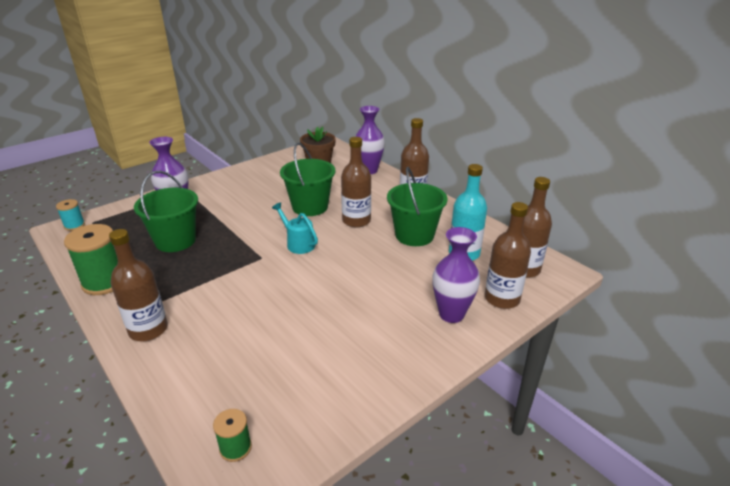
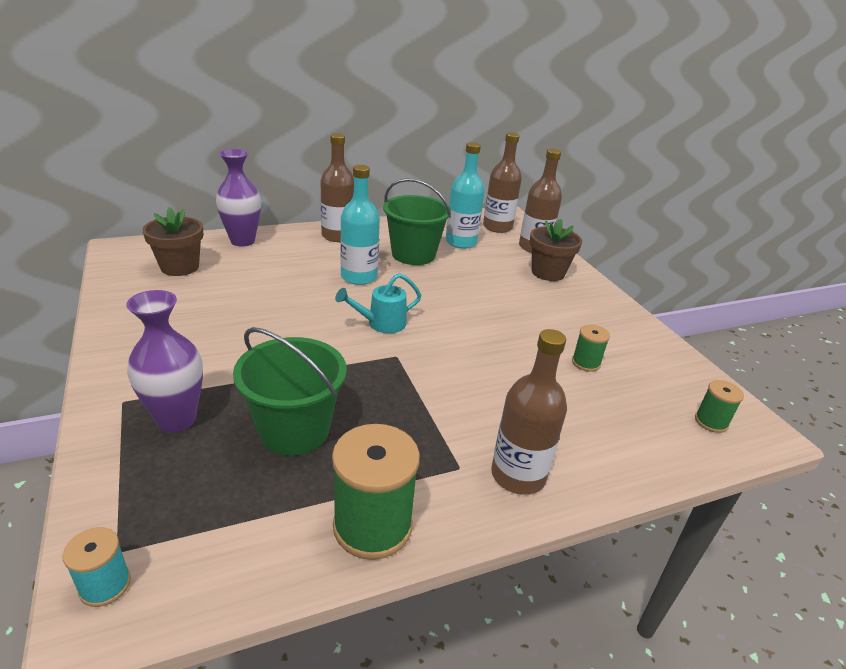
camera: 75 degrees left, 0 degrees up
green bucket [280,143,335,216] -> none
brown bottle [341,137,371,228] -> turquoise bottle [340,165,380,285]
purple vase [432,227,480,323] -> brown flower pot [530,219,582,281]
none -> green spool [572,324,610,372]

